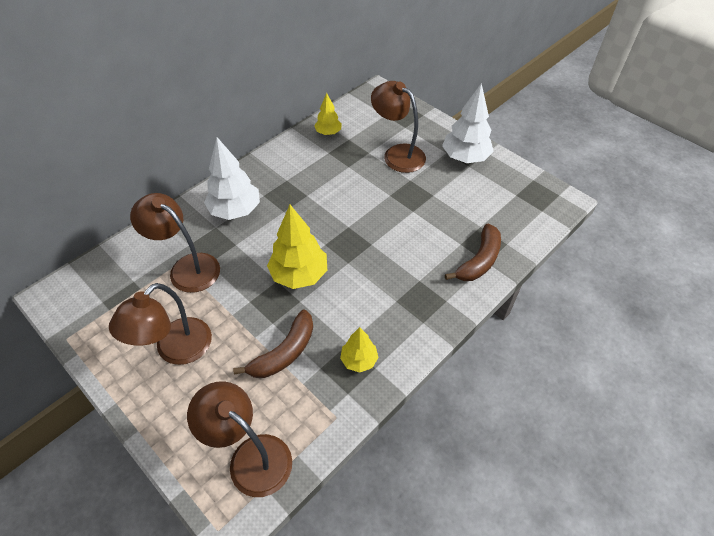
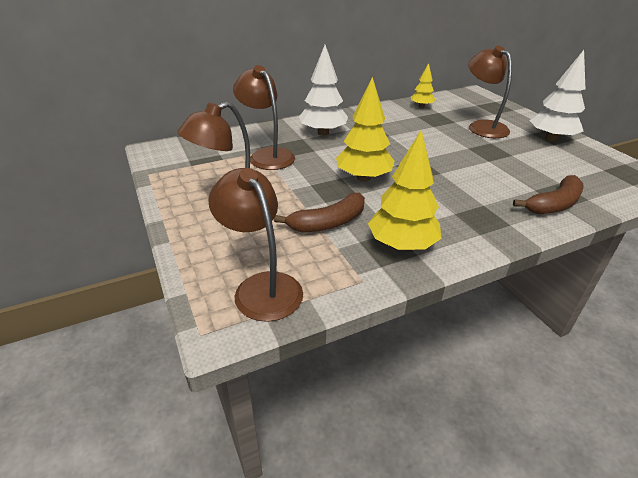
camera: 20 degrees right, 15 degrees down
yellow tree [340,327,379,373] -> yellow tree [368,130,442,251], size x1.76

